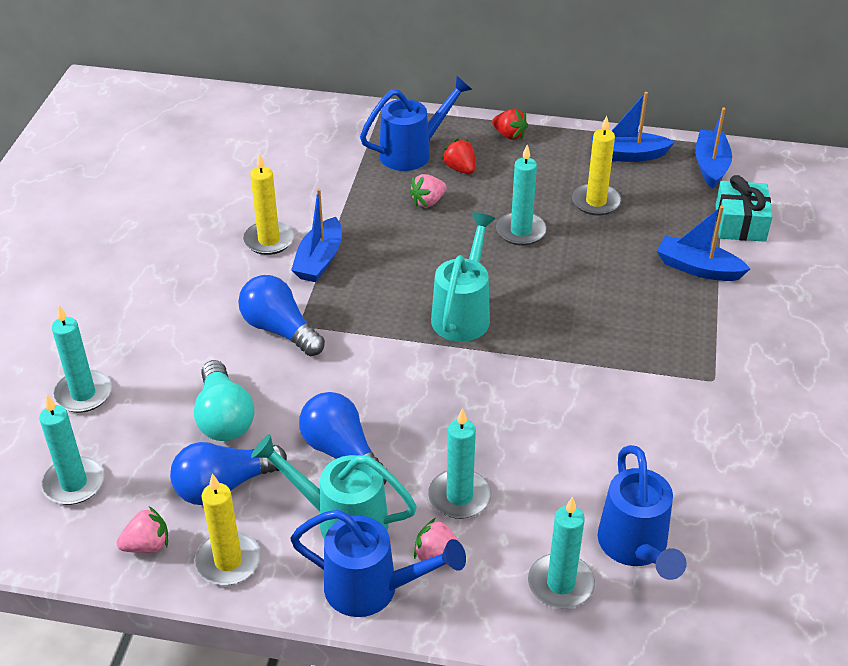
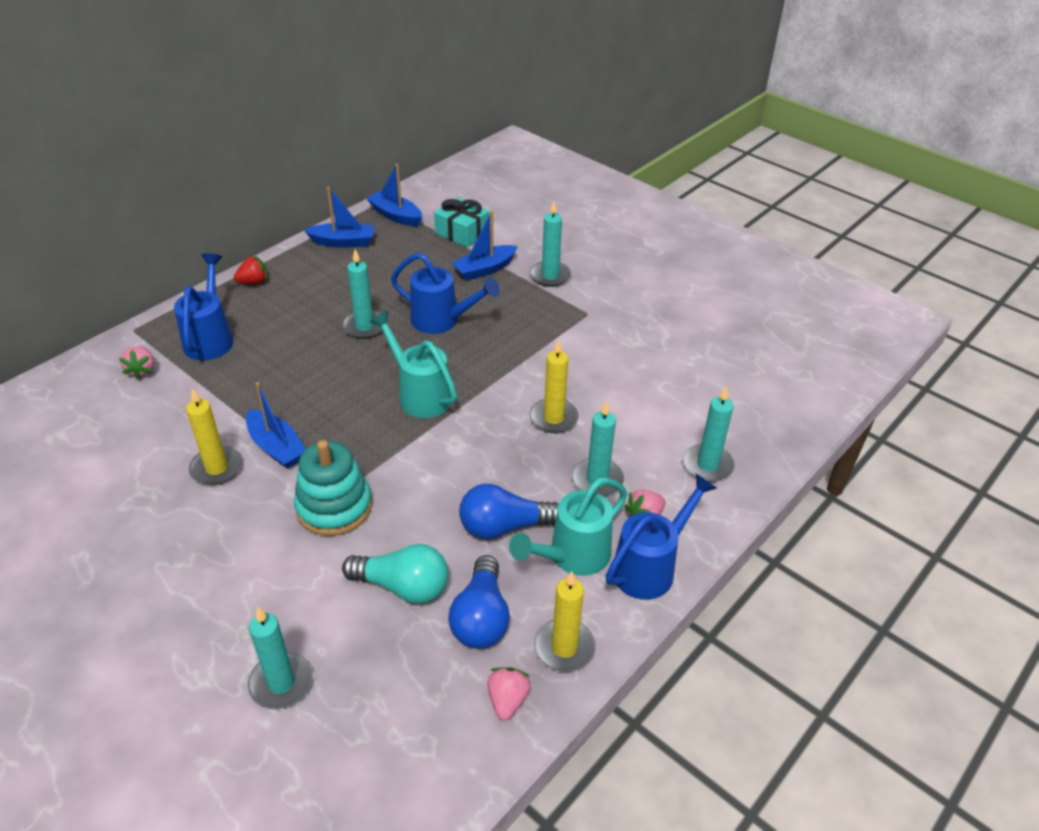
camera: 60 degrees left, 0 degrees up
turquoise candle [39,395,104,505] -> turquoise candle moved to [530,201,571,287]
blue light bulb [238,275,325,356] -> turquoise stacking toy [294,440,372,536]
pink strawberry [409,174,447,207] -> pink strawberry moved to [119,346,154,380]
red strawberry [442,139,475,174] -> none
yellow candle [572,116,622,216] -> yellow candle moved to [530,339,579,433]
blue boat [591,92,675,162] -> blue boat turned 120 degrees counterclockwise [304,187,375,248]
blue watering can [598,445,687,580] -> blue watering can moved to [391,253,500,334]

